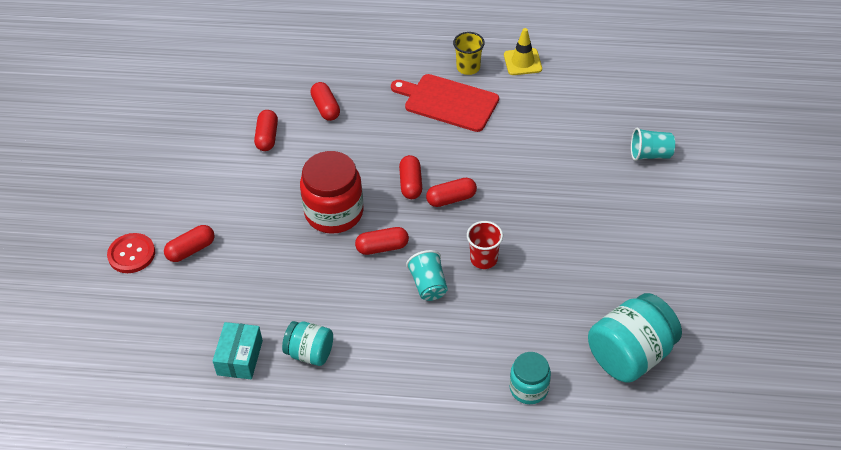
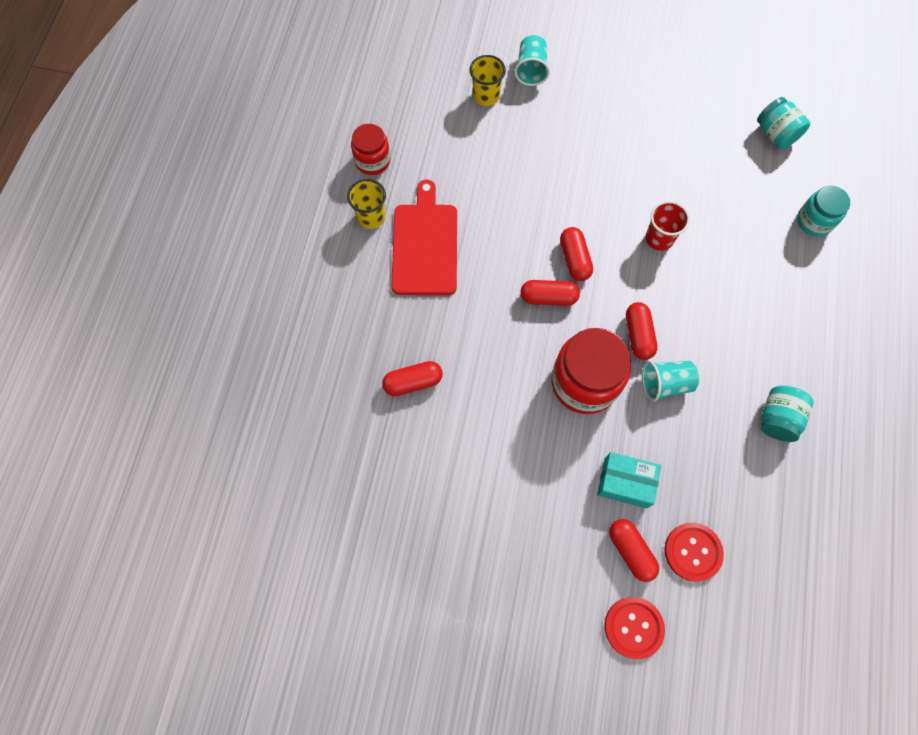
camera: 85 degrees left, 20 degrees up
turquoise box [213,322,263,379] -> turquoise box moved to [597,452,661,508]
red capsule [254,110,278,151] -> none
red cutting board [391,74,499,132] -> red cutting board turned 150 degrees clockwise [391,180,457,295]
turquoise cup [406,250,448,301] -> turquoise cup moved to [642,361,699,401]
yellow traffic cone [504,28,542,75] -> red jar [351,124,390,175]
turquoise jar [588,293,682,383] -> turquoise jar [757,97,810,149], size x0.58
none -> yellow cup [470,55,506,106]
none -> red button [665,523,724,582]

